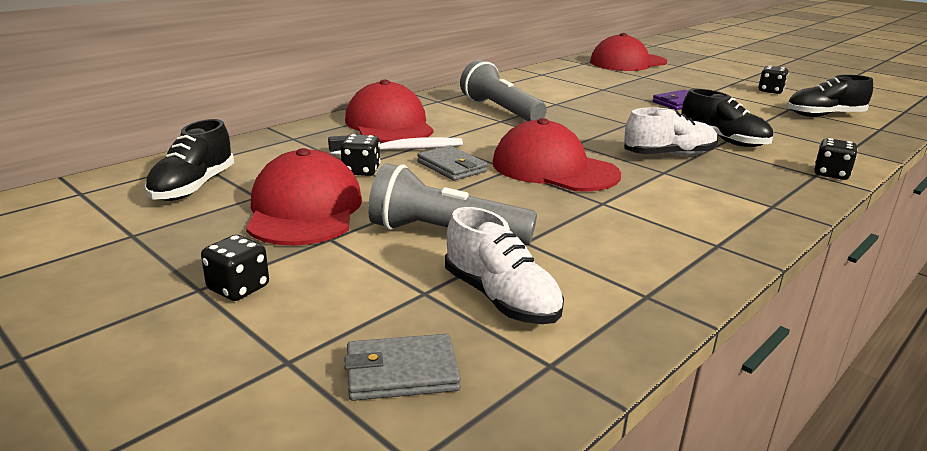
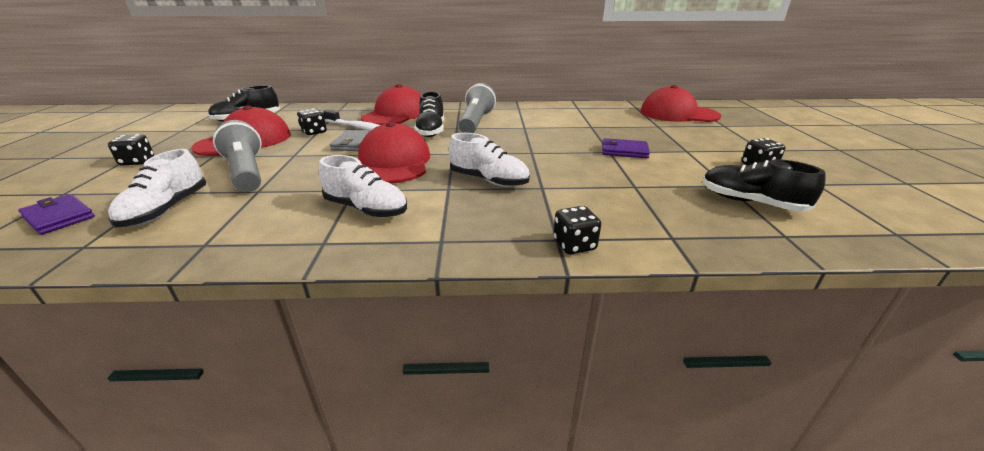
camera: 45 degrees right, 5 degrees up
grey wallet [344,334,461,401] -> purple wallet [18,194,95,235]
black shoe [682,89,773,147] -> black shoe moved to [414,91,444,137]
none -> white shoe [319,155,407,218]

